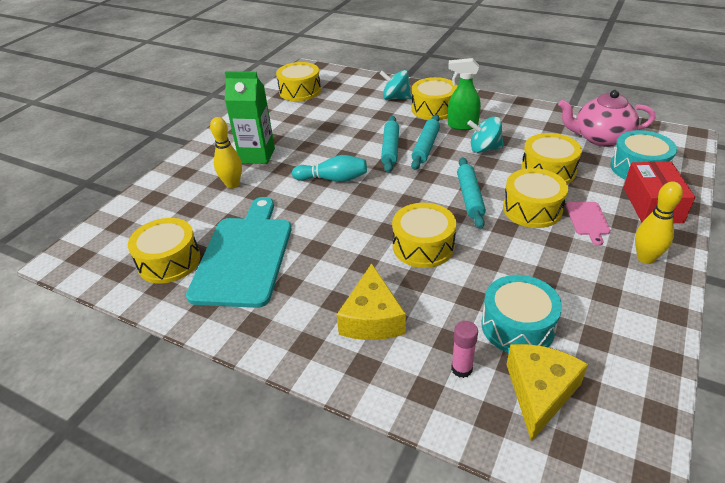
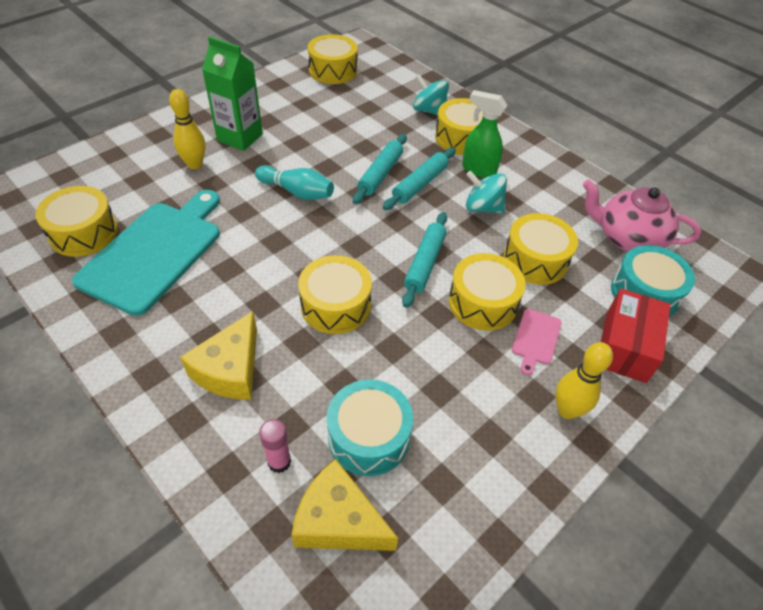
camera: 15 degrees right, 10 degrees up
yellow cheese [506,344,588,442] -> yellow cheese turned 105 degrees counterclockwise [292,459,398,551]

